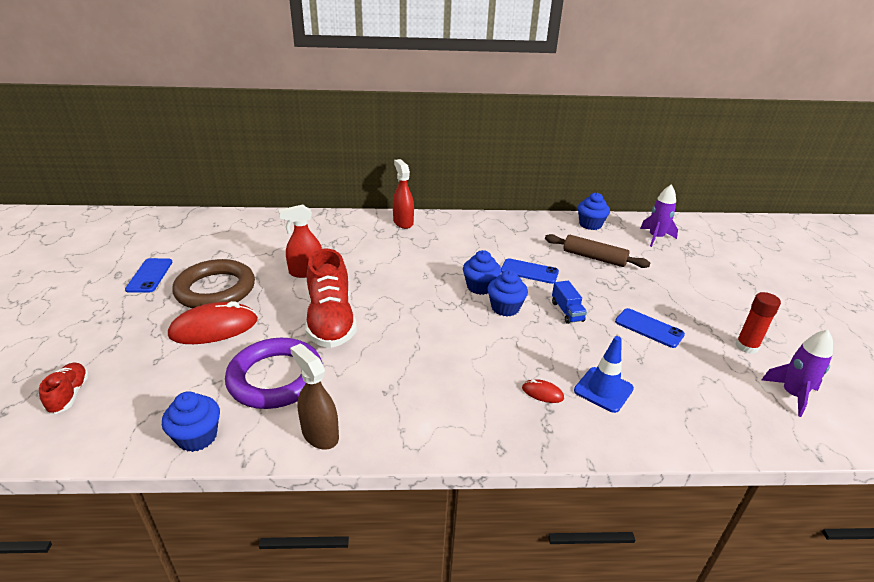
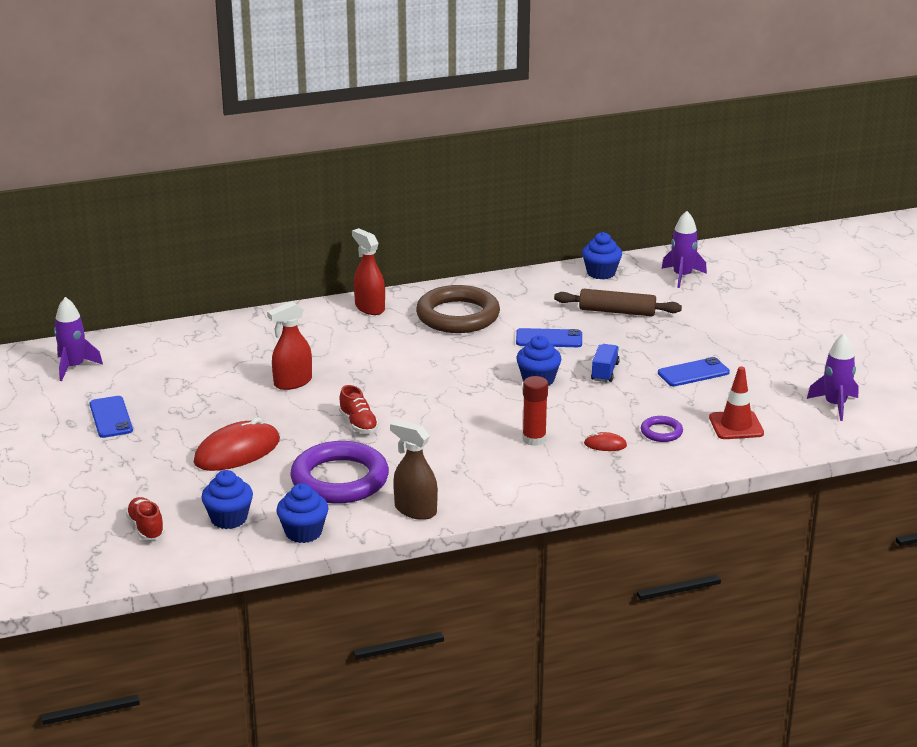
camera: 15 degrees left, 5 degrees down
brown ring [172,259,255,308] -> brown ring moved to [416,285,500,333]
red shoe [306,248,357,348] -> red shoe [339,385,379,433], size x0.49
blue cupcake [463,250,501,295] -> blue cupcake moved to [201,470,253,529]
blue truck [552,281,587,324] -> blue truck turned 135 degrees counterclockwise [591,344,620,382]
blue traffic cone [574,336,634,413] -> purple ring [641,416,683,442]
blue phone [615,308,685,348] -> blue phone turned 45 degrees counterclockwise [658,357,730,386]
red glue stick [735,292,781,354] -> red glue stick moved to [522,376,548,446]
none -> purple rocket [54,297,103,381]
none -> red traffic cone [709,366,764,439]

